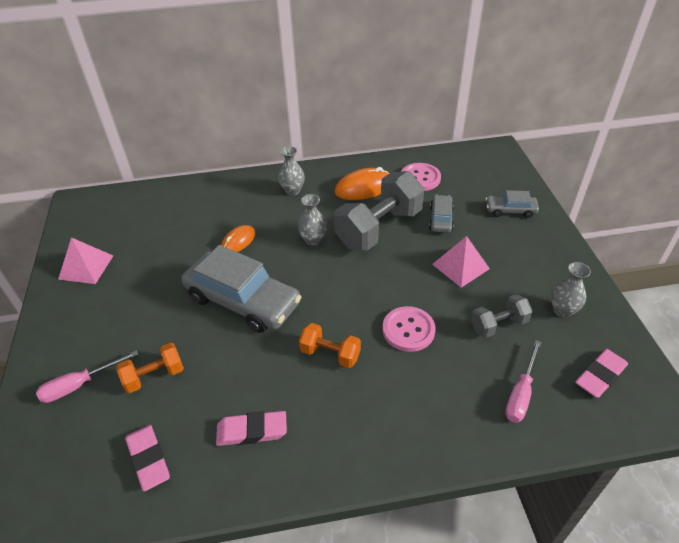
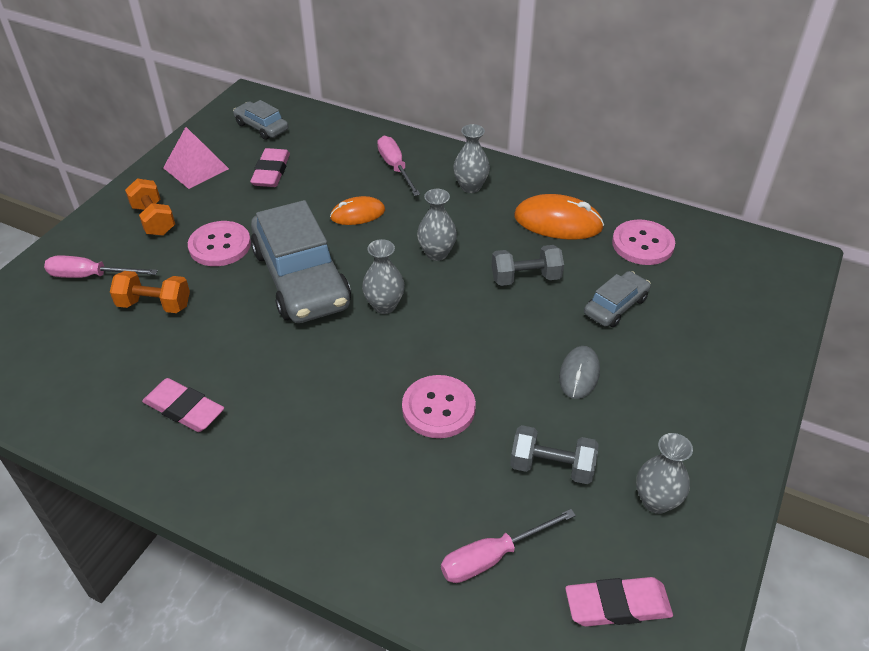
camera: 35 degrees right, 0 degrees up
pink eraser [125,425,170,491] -> pink eraser moved to [250,148,290,187]
orange dumbbell [299,323,361,368] -> orange dumbbell moved to [125,178,175,236]
grey dumbbell [334,171,424,251] -> grey dumbbell [492,245,564,286], size x0.51
pink pyramid [432,236,490,288] -> grey mouse [559,346,600,399]
grey car [486,190,539,218] -> grey car moved to [233,100,288,140]
none -> pink button [188,221,251,266]
none -> grey vase [362,239,405,314]
none -> pink screwdriver [377,136,420,196]

